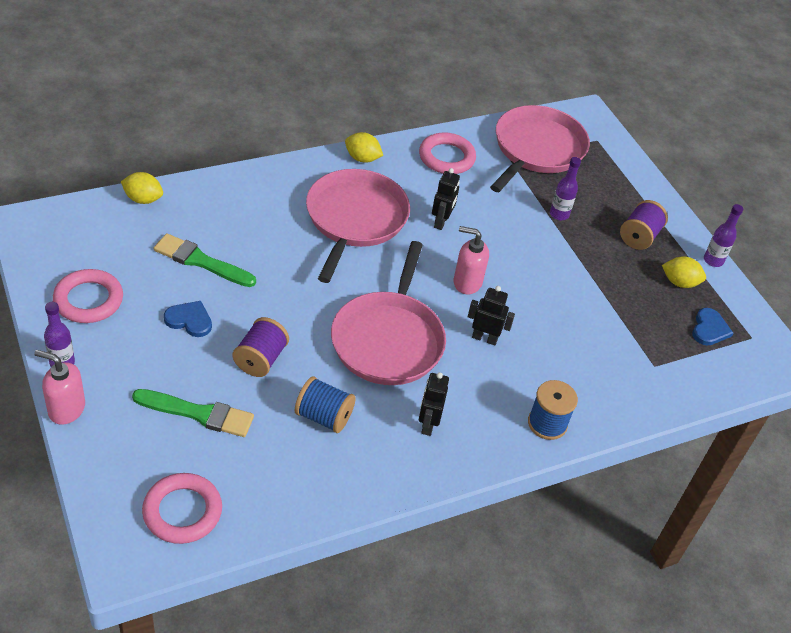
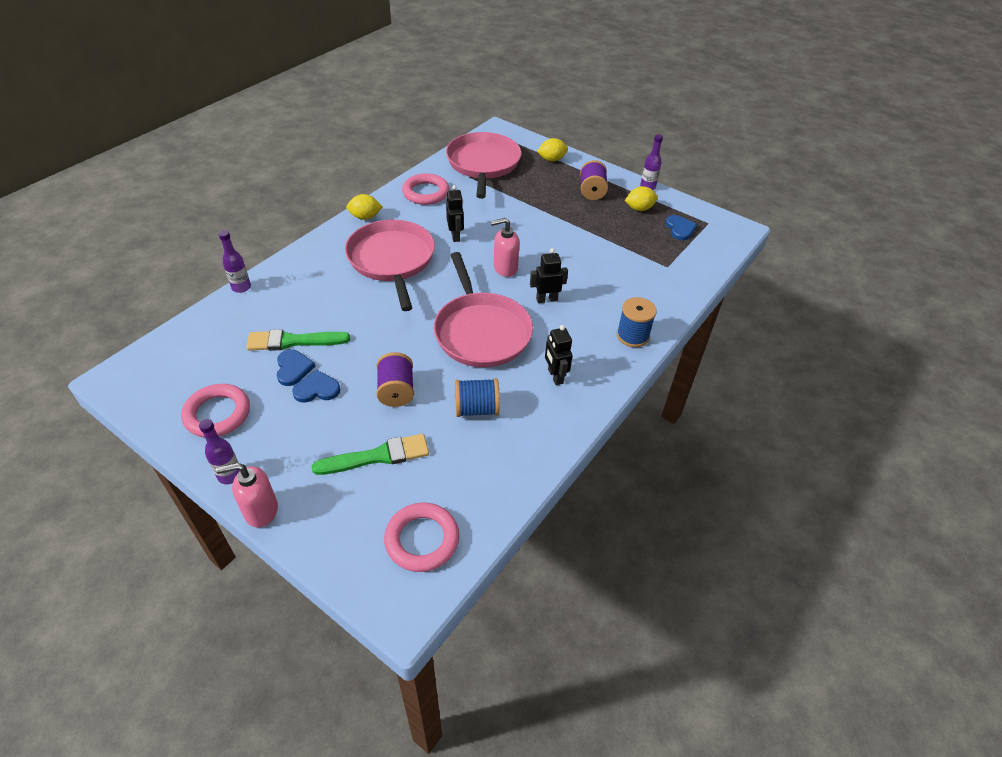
camera: 25 degrees left, 0 degrees up
yellow lemon [121,172,163,204] -> yellow lemon moved to [537,138,568,162]
purple bottle [550,157,581,220] -> purple bottle moved to [218,230,251,293]
none -> blue heart [277,349,315,386]

